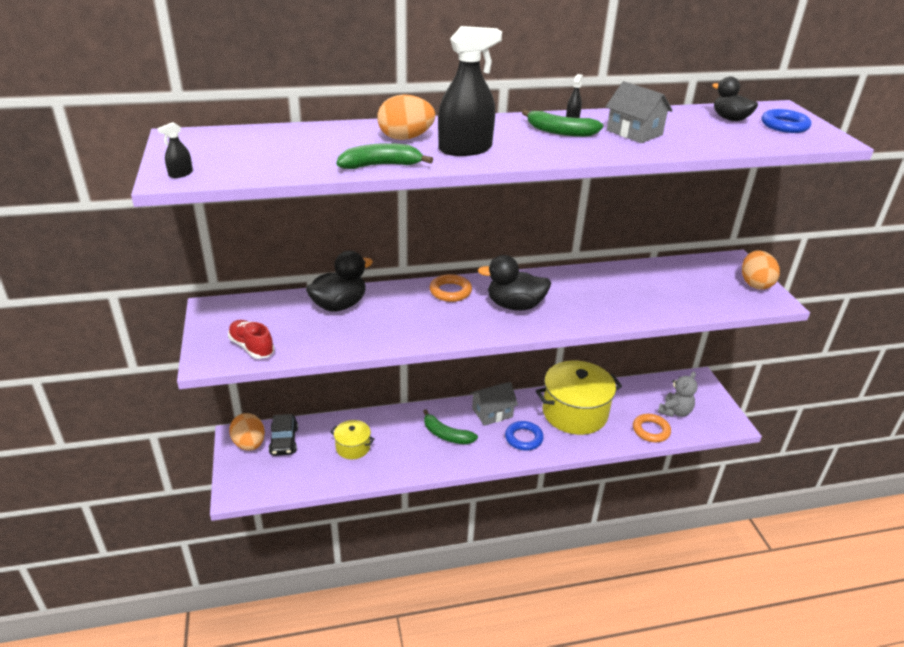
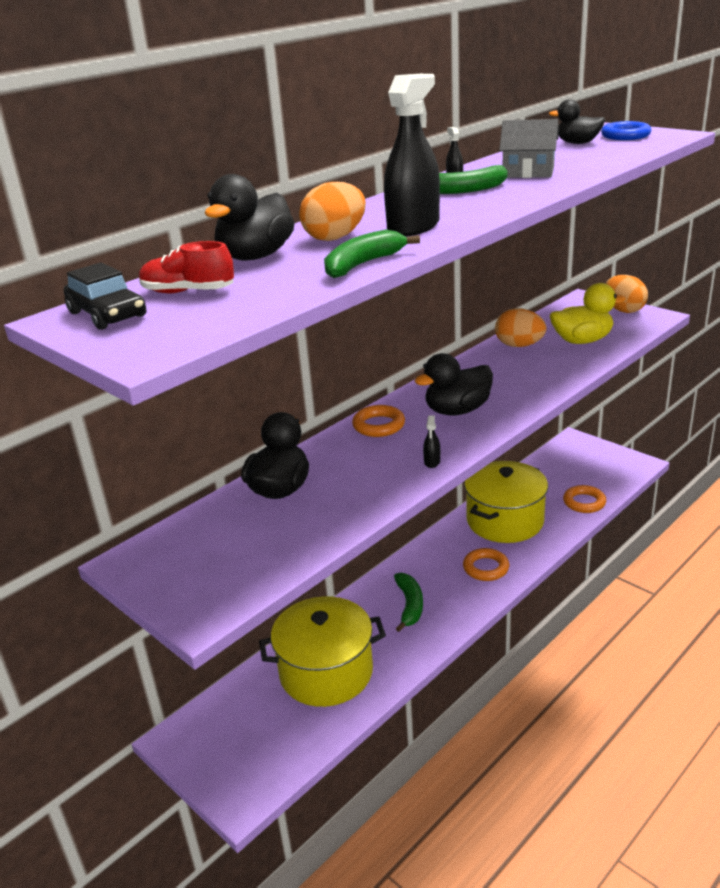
camera: 30 degrees left, 5 degrees down
black spray bottle [158,122,193,178] -> black spray bottle moved to [423,415,440,468]
red shoe [228,320,274,359] -> red shoe moved to [139,241,234,293]
orange egg [229,413,265,451] -> orange egg moved to [495,309,546,347]
black car [268,414,298,456] -> black car moved to [64,262,147,330]
yellow pot [330,420,375,459] -> yellow pot [259,597,386,707], size x2.05
green banana [423,409,478,444] -> green banana turned 90 degrees counterclockwise [394,573,423,632]
grey house [470,382,518,426] -> none
blue ring [505,421,544,451] -> orange ring [463,548,509,581]
grey teddy bear [658,372,698,417] -> none
none -> black duck [205,174,295,261]
none -> yellow duck [550,283,626,344]

